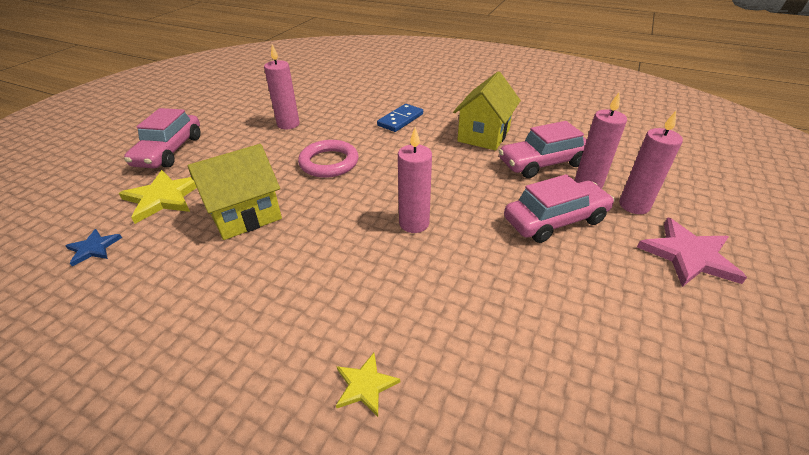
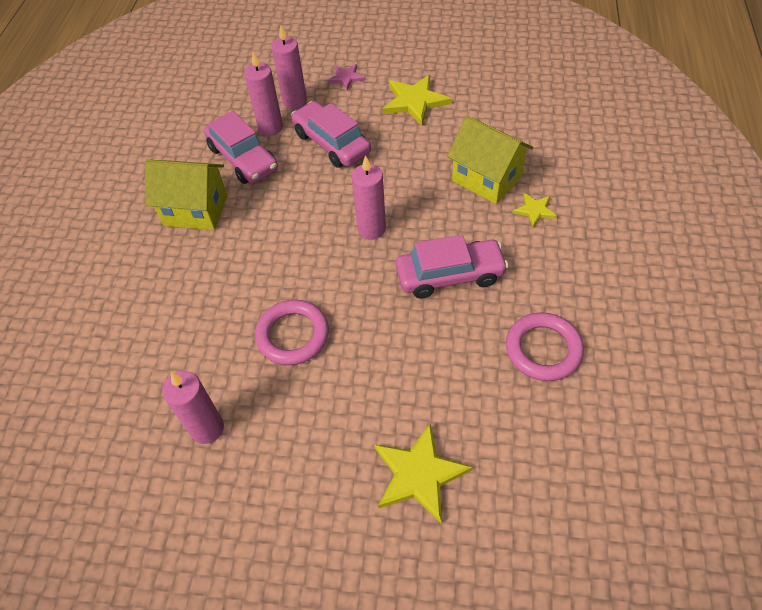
camera: 105 degrees left, 15 degrees up
blue star [65,229,122,267] -> none
pink car [124,108,201,168] -> pink car moved to [396,235,509,299]
yellow house [188,144,282,240] -> yellow house moved to [447,116,533,204]
blue domino [377,104,423,132] -> none
pink star [637,217,747,287] -> pink star [328,64,365,90], size x0.55
none -> yellow star [383,75,451,126]
none -> pink ring [506,312,584,381]

